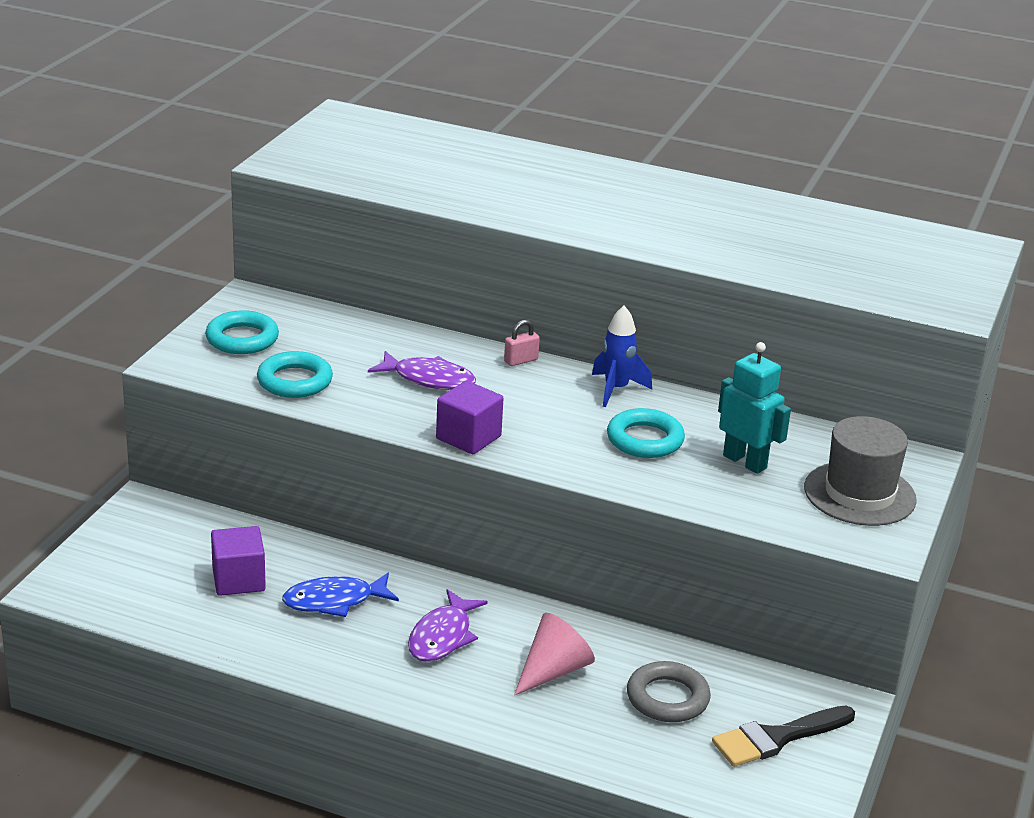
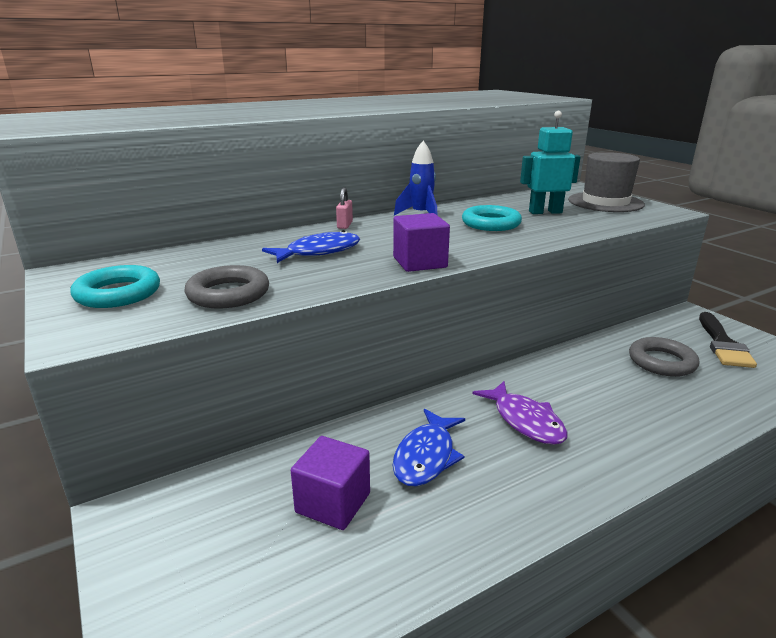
camera: 50 degrees left, 5 degrees down
turquoise ring [257,351,333,398] -> grey ring [184,265,269,309]
purple fish [368,351,476,390] -> blue fish [262,230,360,263]
pink cone [514,613,595,696] -> none

